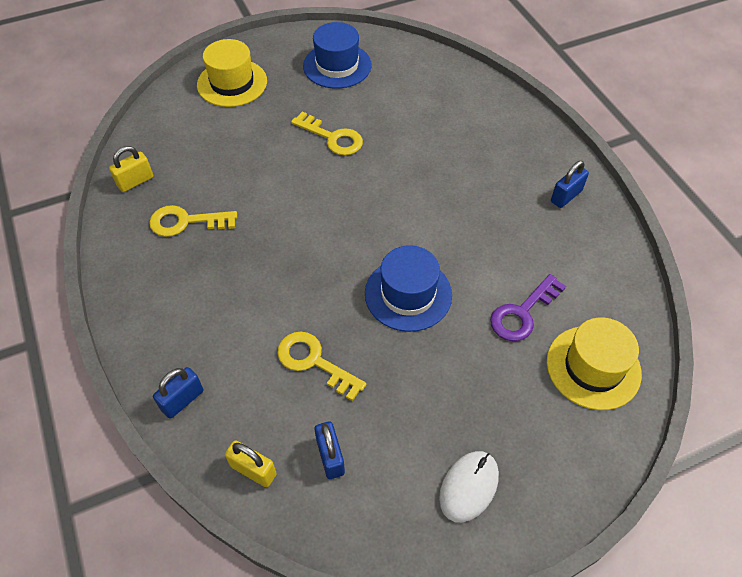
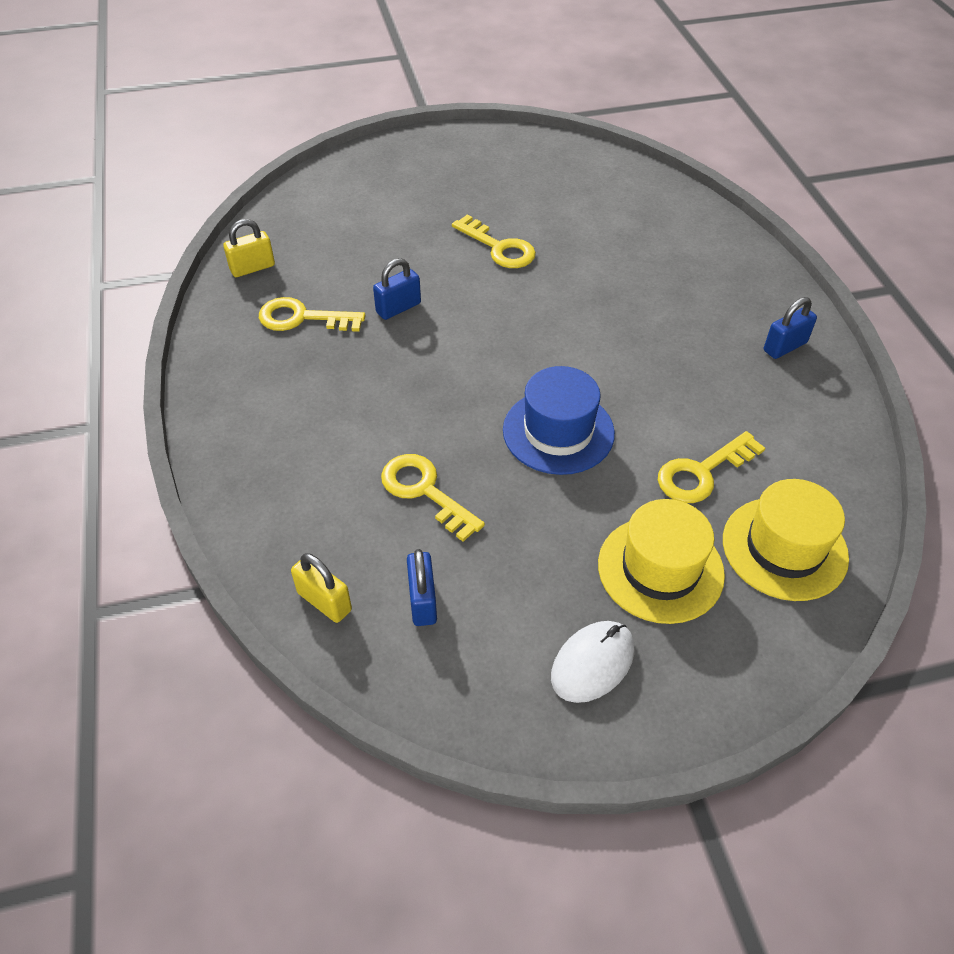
camera: 10 degrees right, 5 degrees down
blue padlock [153,367,203,419] -> blue padlock moved to [373,258,421,320]
yellow hat [197,39,267,107] -> yellow hat moved to [598,499,725,624]
blue hat [303,22,372,89] -> none
purple key [490,274,566,341] -> yellow key [658,431,765,503]

